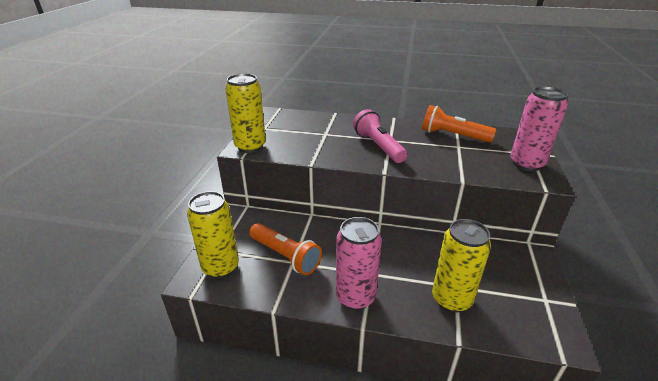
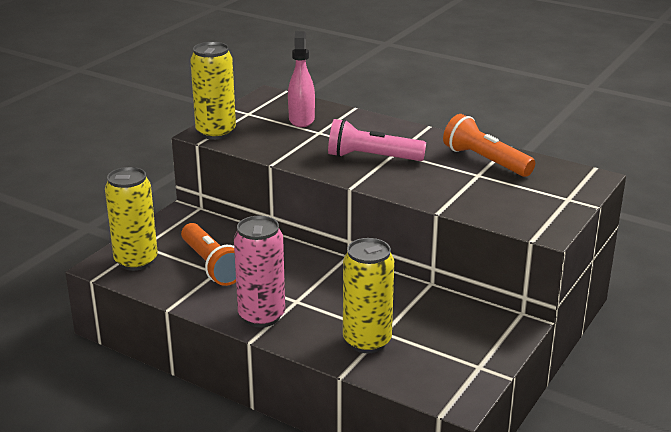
camera: 20 degrees right, 5 degrees down
pink flashlight [353,109,407,163] -> pink flashlight turned 75 degrees counterclockwise [328,119,426,161]
pink can [510,86,568,171] -> none
none -> pink spray bottle [288,31,315,127]

